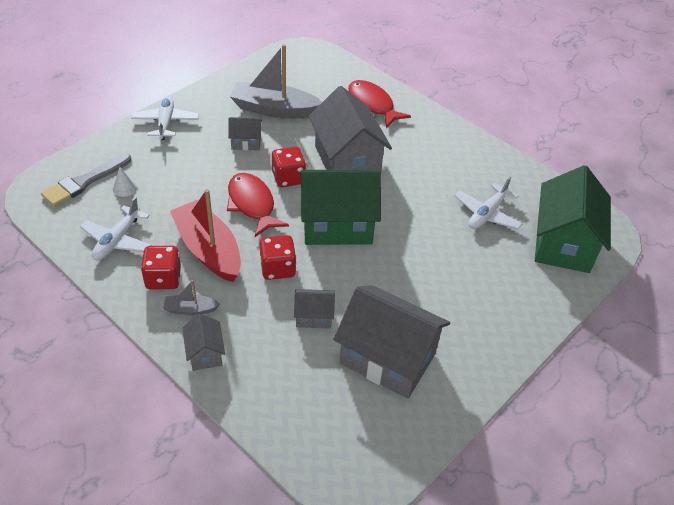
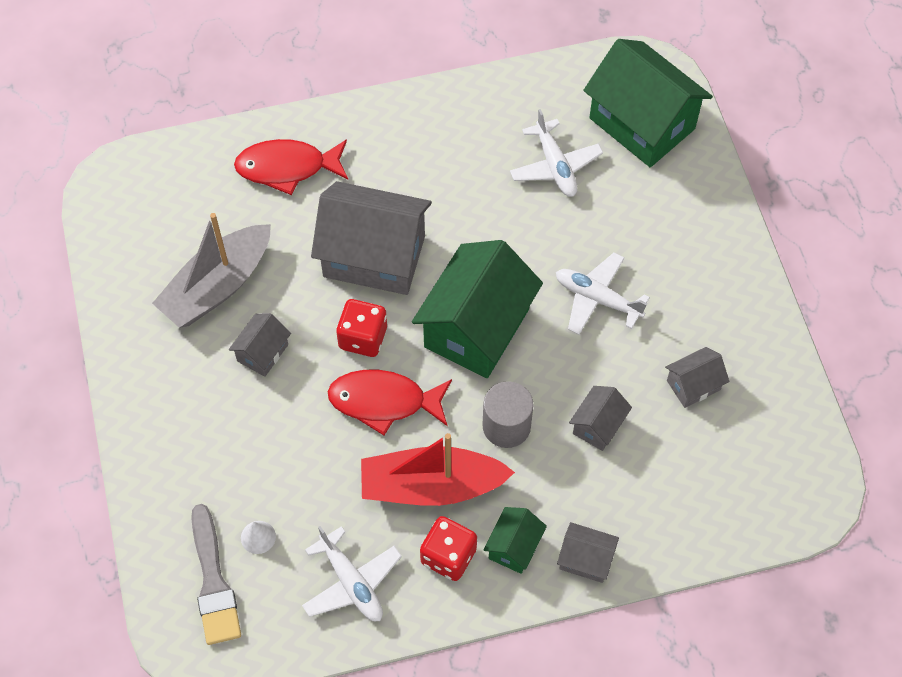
camera: 55 degrees left, 15 degrees up
white plane [131,95,199,140] -> white plane moved to [556,253,650,335]
grey boat [163,280,220,315] -> green house [484,507,547,574]
red dice [260,235,296,280] -> grey cylinder [482,381,533,448]
grey house [333,286,450,399] -> grey house [665,347,729,408], size x0.47

